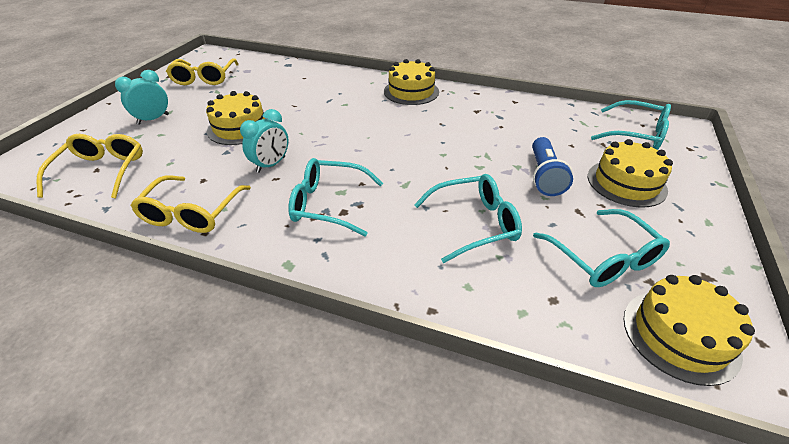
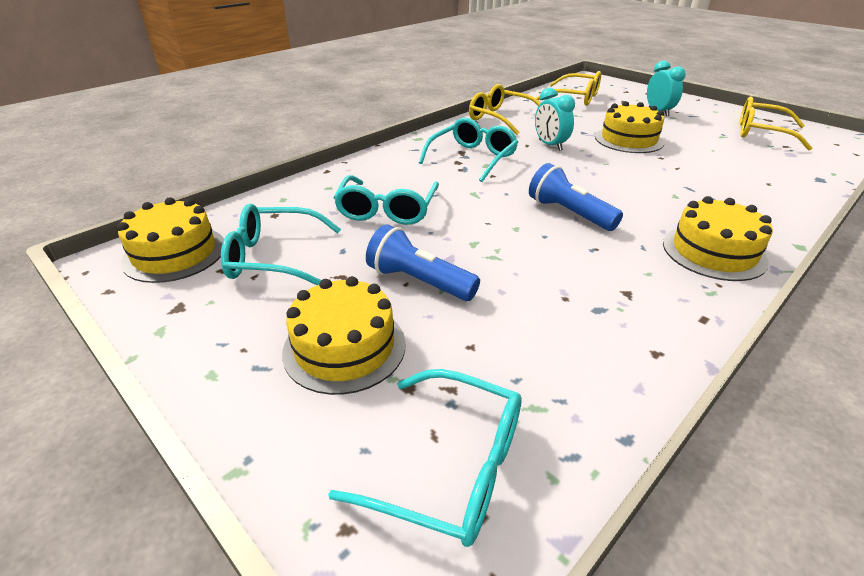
camera: 115 degrees right, 5 degrees down
turquoise glasses [591,100,671,150] -> turquoise glasses turned 120 degrees counterclockwise [328,369,522,547]
none -> blue flashlight [529,163,623,231]

